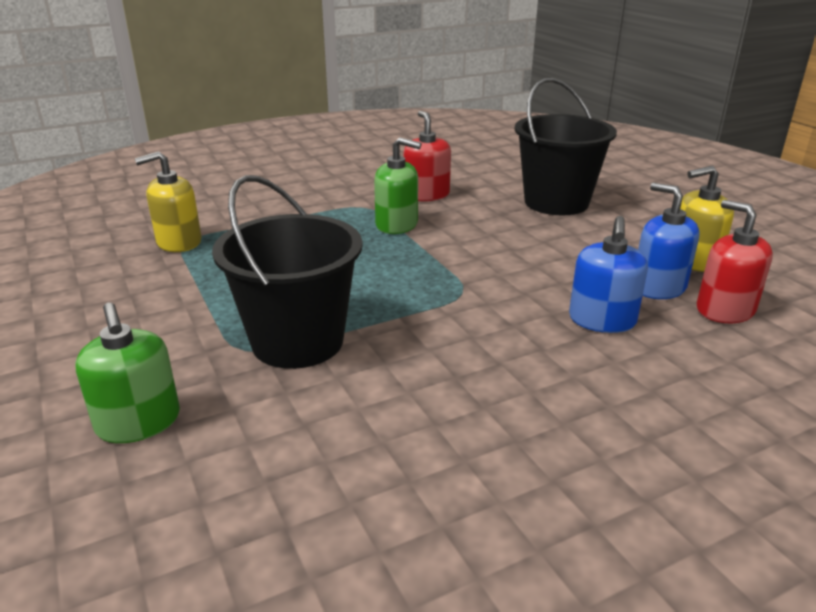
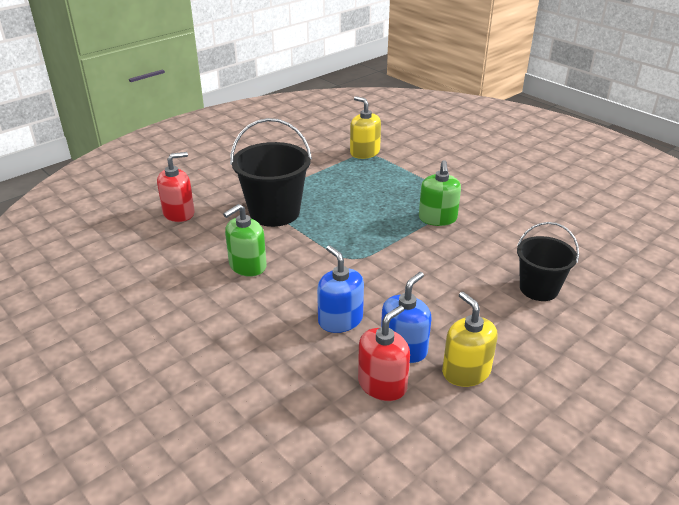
camera: 75 degrees right, 5 degrees up
green soap dispenser [75,303,180,443] -> green soap dispenser moved to [223,204,267,277]
red soap dispenser [403,111,451,201] -> red soap dispenser moved to [157,152,195,222]
black bucket [514,78,617,215] -> black bucket [517,222,579,301], size x0.65
blue soap dispenser [569,216,648,333] -> blue soap dispenser turned 60 degrees clockwise [317,245,364,333]

